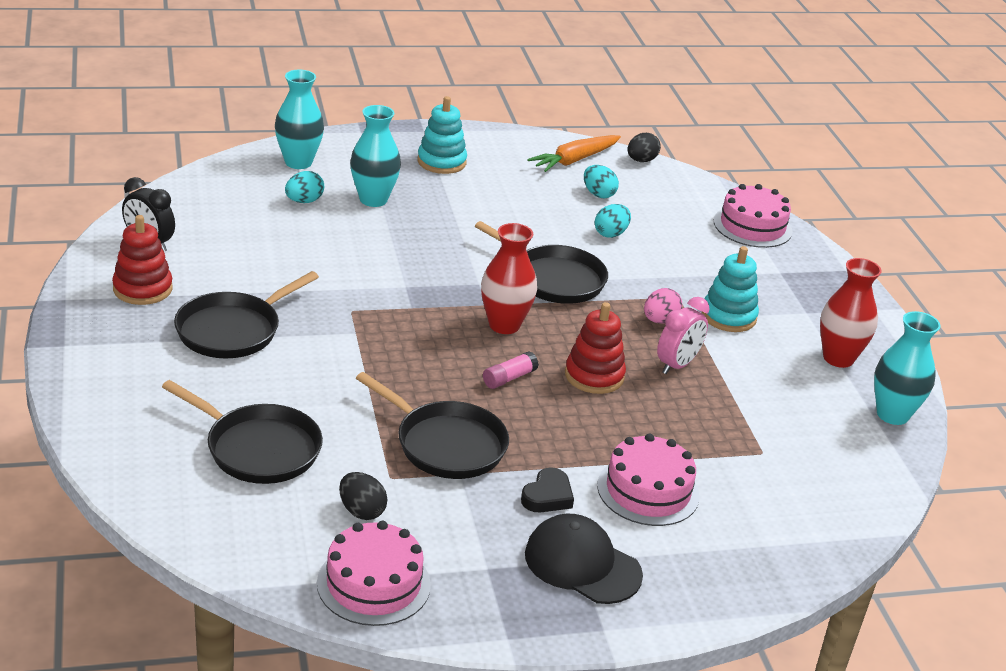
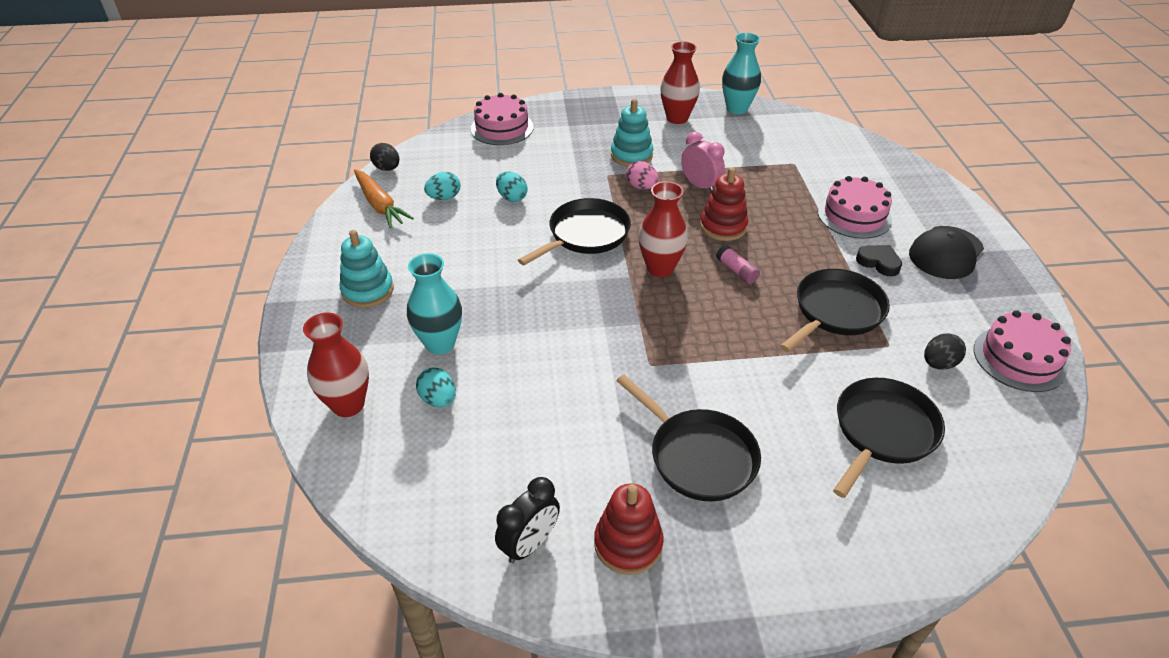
camera: 80 degrees left, 10 degrees up
turquoise vase [275,70,324,169] -> red vase [303,313,369,417]

